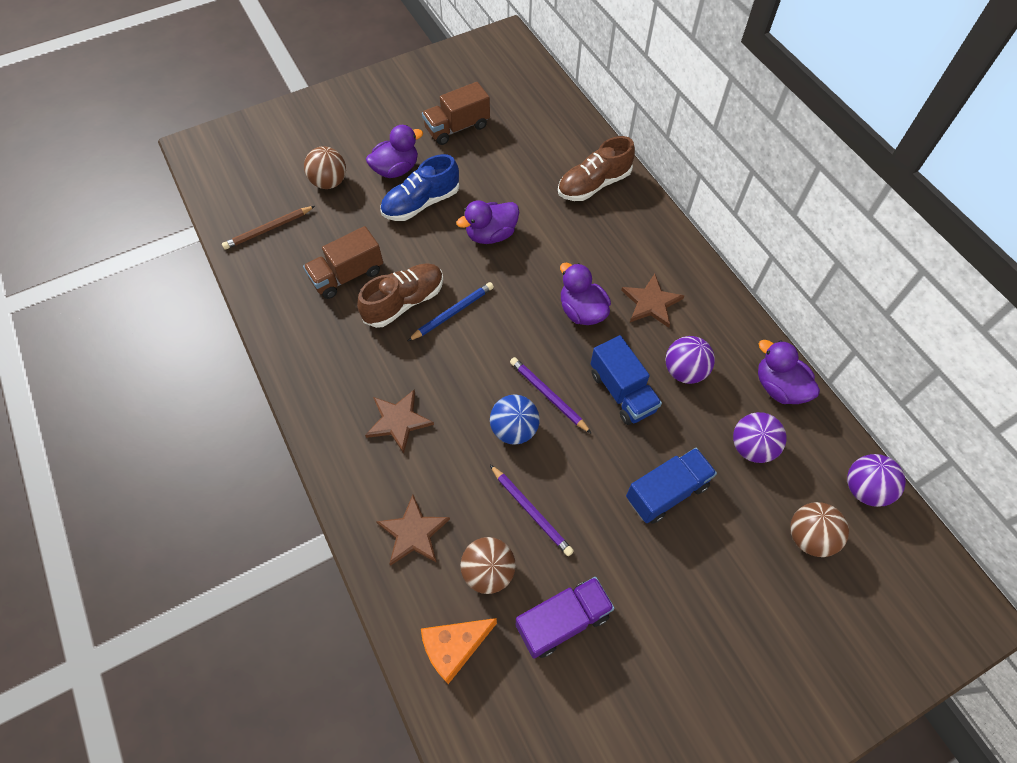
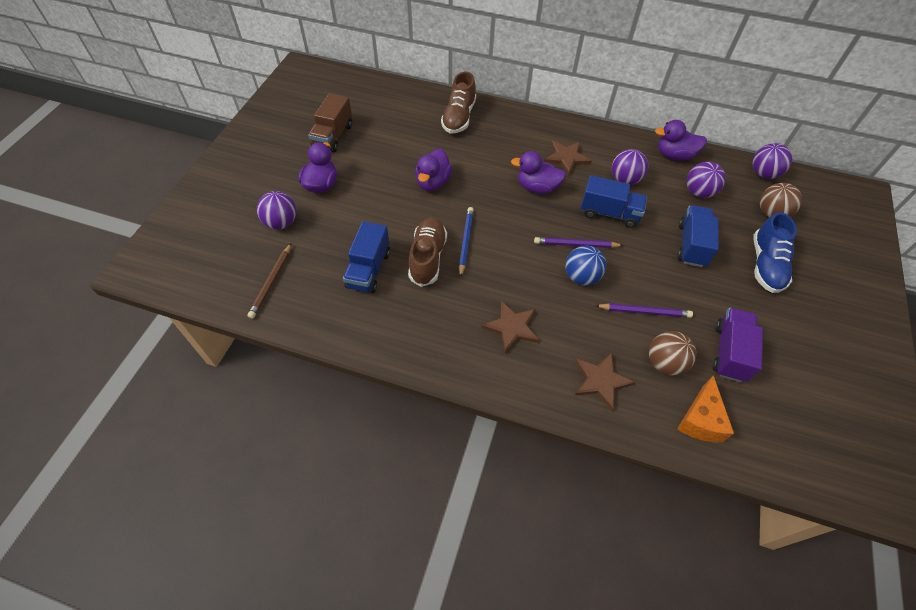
camera: 45 degrees left, 5 degrees down
brown truck [303,226,383,299] -> blue truck [343,221,390,293]
brown ball [304,146,346,189] -> purple ball [257,191,296,229]
blue shoe [380,154,459,221] -> blue shoe moved to [754,212,796,293]

